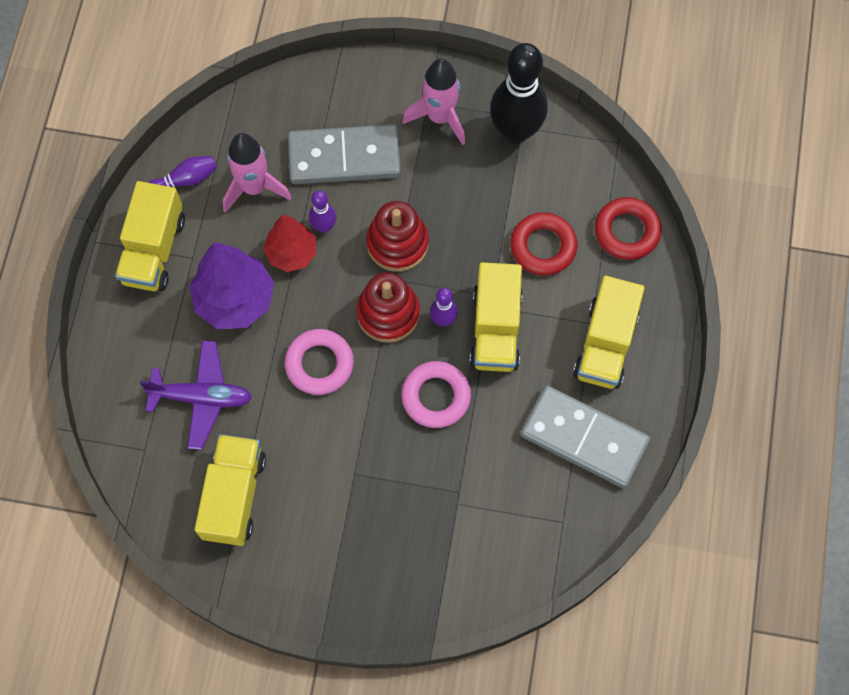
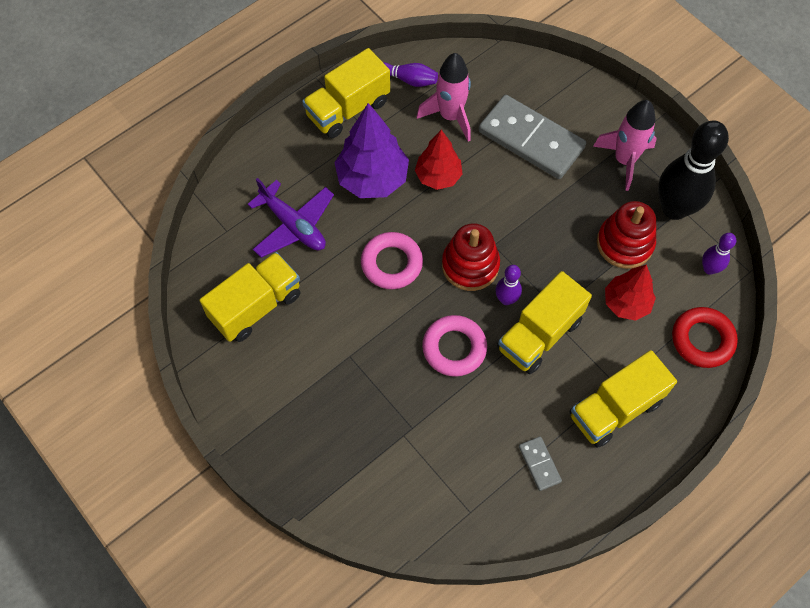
camera: 40 degrees right, 5 degrees down
purple bowling pin [309,191,336,233] -> purple bowling pin moved to [702,233,736,275]
red stacking toy [366,201,429,272] -> red stacking toy moved to [597,201,656,269]
red ring [510,212,577,276] -> red tree [605,264,656,321]
grey domino [520,385,651,488] -> grey domino [519,436,562,491], size x0.44

